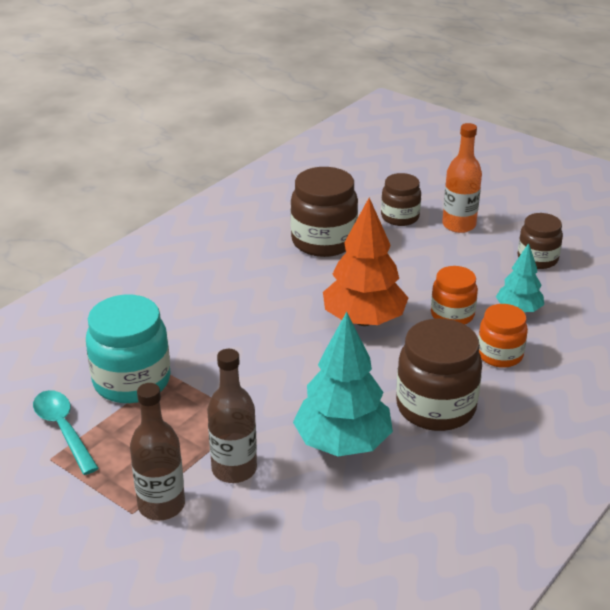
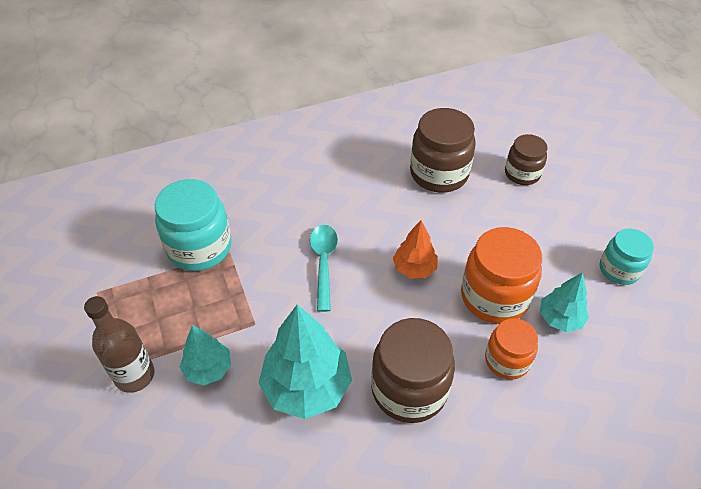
camera: 30 degrees right, 15 degrees up
turquoise spoon [33,390,99,475] -> turquoise spoon moved to [309,225,338,312]
brown bottle [207,349,257,483] -> turquoise tree [180,325,231,386]
orange tree [323,198,408,326] -> orange tree [393,220,438,279], size x0.57
orange jar [431,266,478,325] -> orange jar [461,227,542,324], size x1.63
orange bottle [442,123,482,233] -> none
brown jar [518,213,563,269] -> turquoise jar [600,229,654,285]

